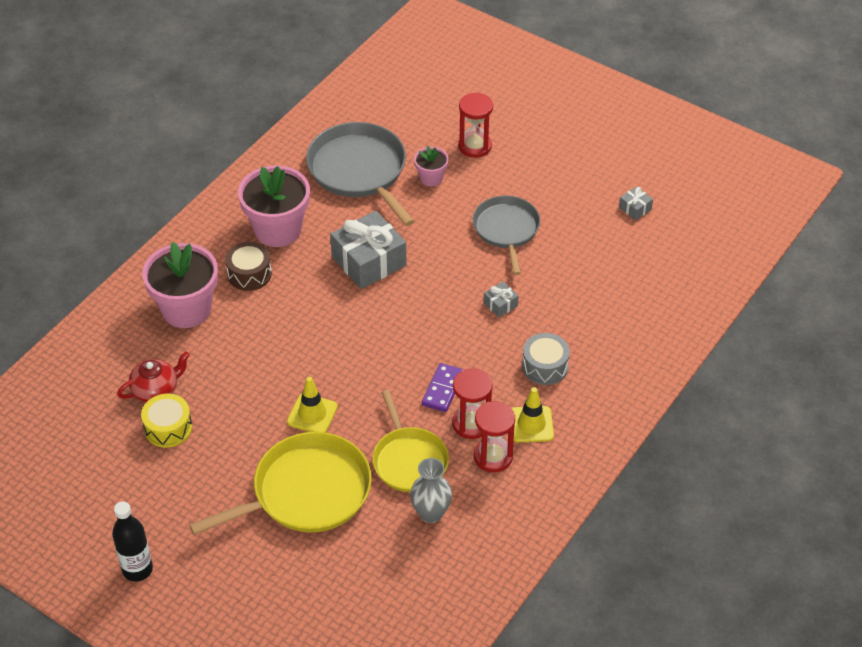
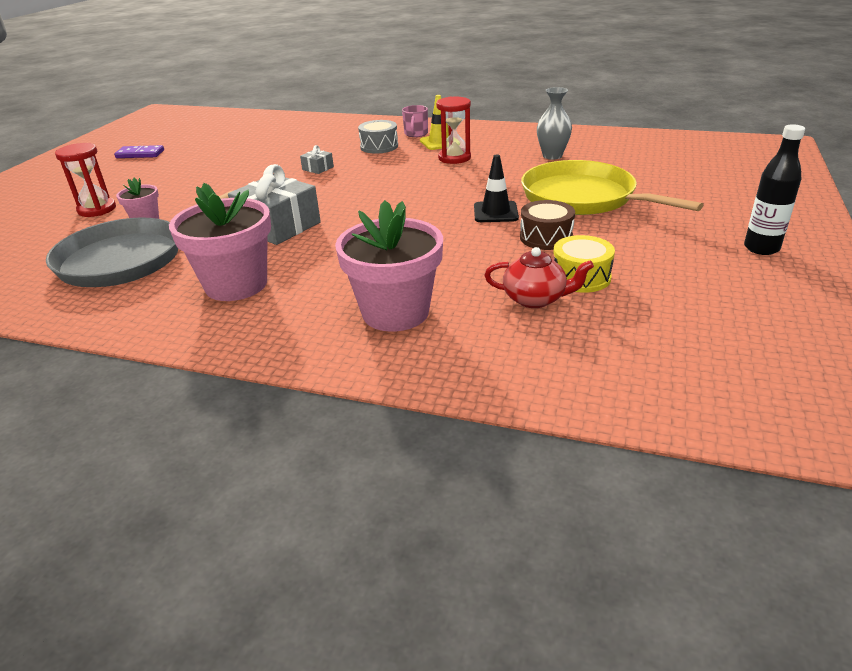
camera: 105 degrees left, 15 degrees down
red teapot [117,351,190,402] -> red teapot turned 150 degrees clockwise [484,247,594,308]
brown drum [225,242,272,291] -> brown drum moved to [520,200,575,250]
yellow traffic cone [287,377,338,432] -> black traffic cone [474,154,519,222]
yellow pan [372,390,449,492] -> none
purple domino [422,363,463,412] -> purple domino moved to [114,145,164,158]
grey pan [473,196,540,275] -> none
red hourglass [474,401,515,472] -> none
grey gift [619,187,653,220] -> none
none -> pink mug [402,105,428,137]

